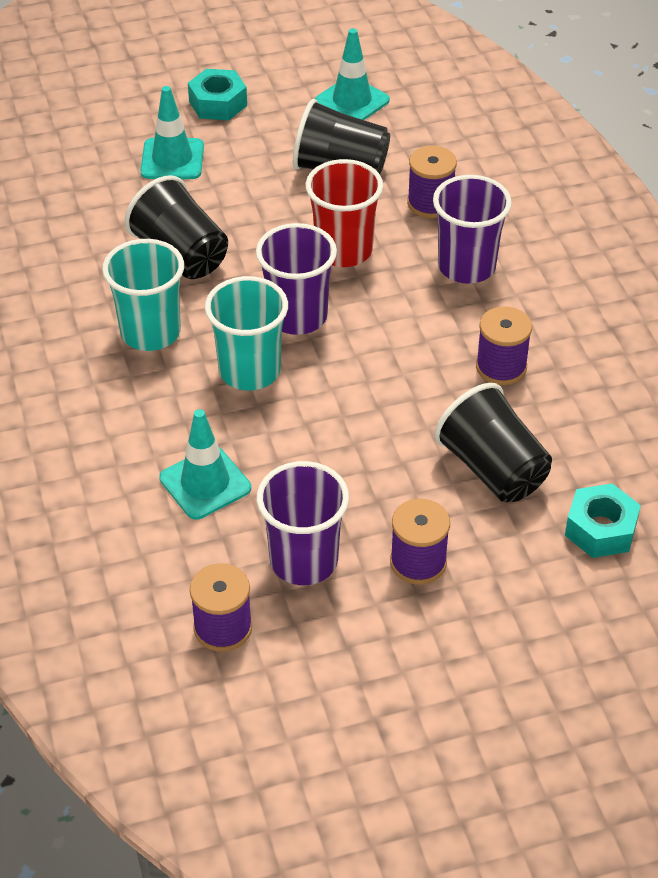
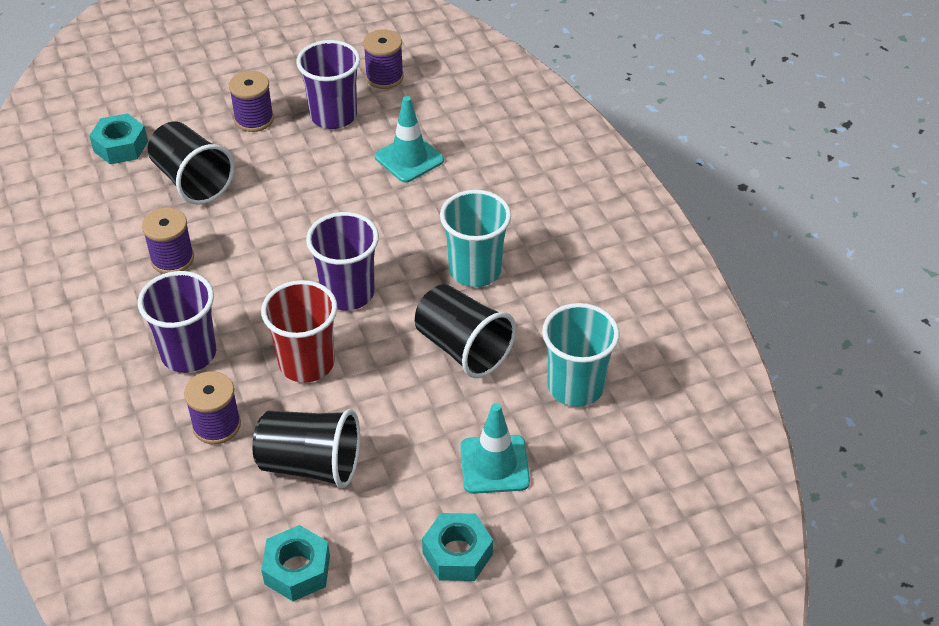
camera: 175 degrees right, 0 degrees up
turquoise cup [205,276,288,390] -> turquoise cup moved to [542,303,620,407]
turquoise traffic cone [315,28,390,120] -> turquoise nut [261,525,330,601]

